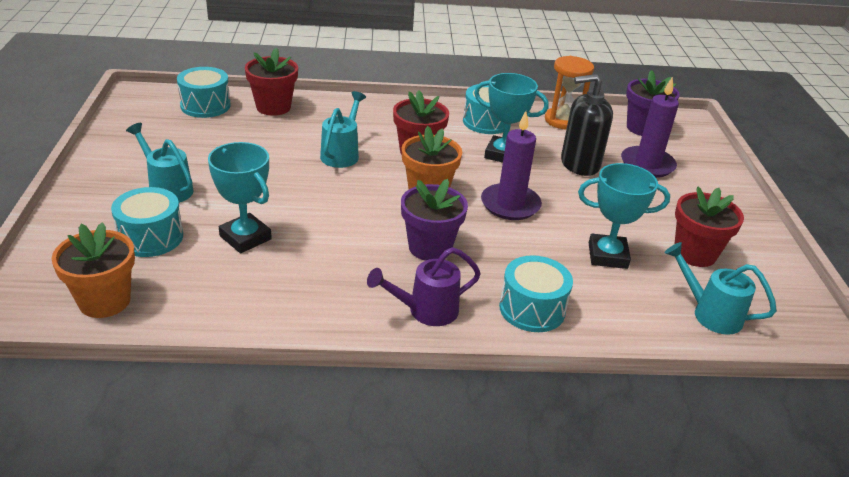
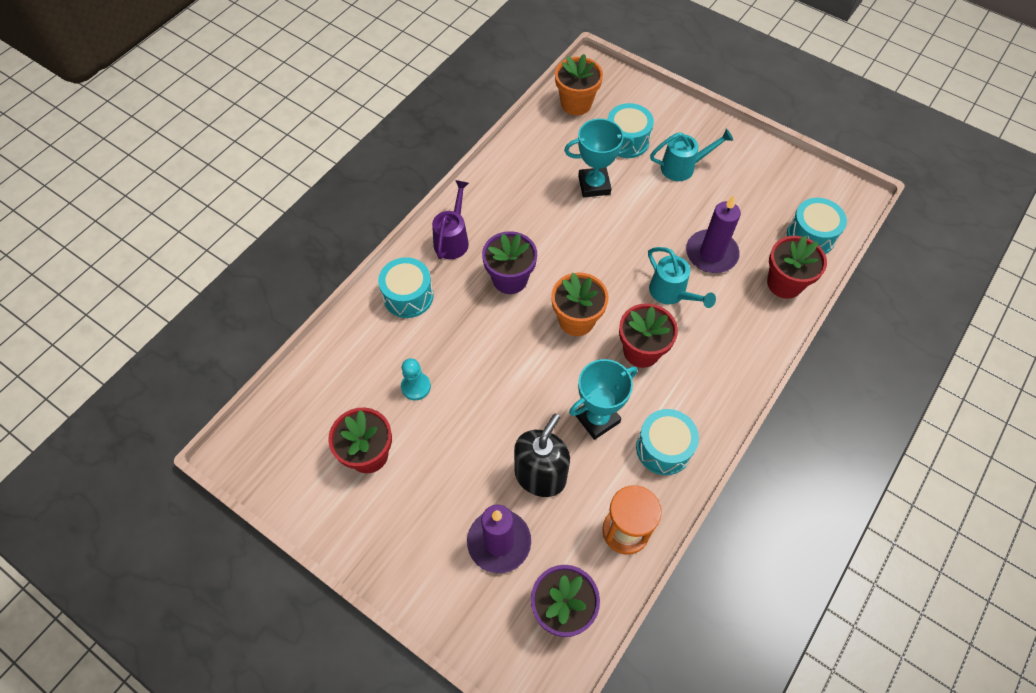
camera: 130 degrees right, 25 degrees up
purple candle [481,111,542,220] -> purple candle moved to [686,195,741,273]
turquoise trophy [578,163,670,269] -> turquoise pawn [401,358,431,400]
turquoise watering can [665,242,777,335] -> none

